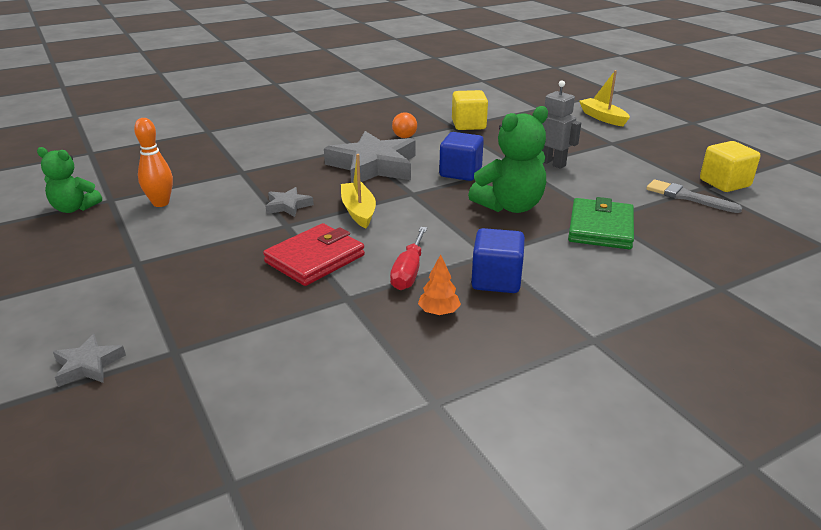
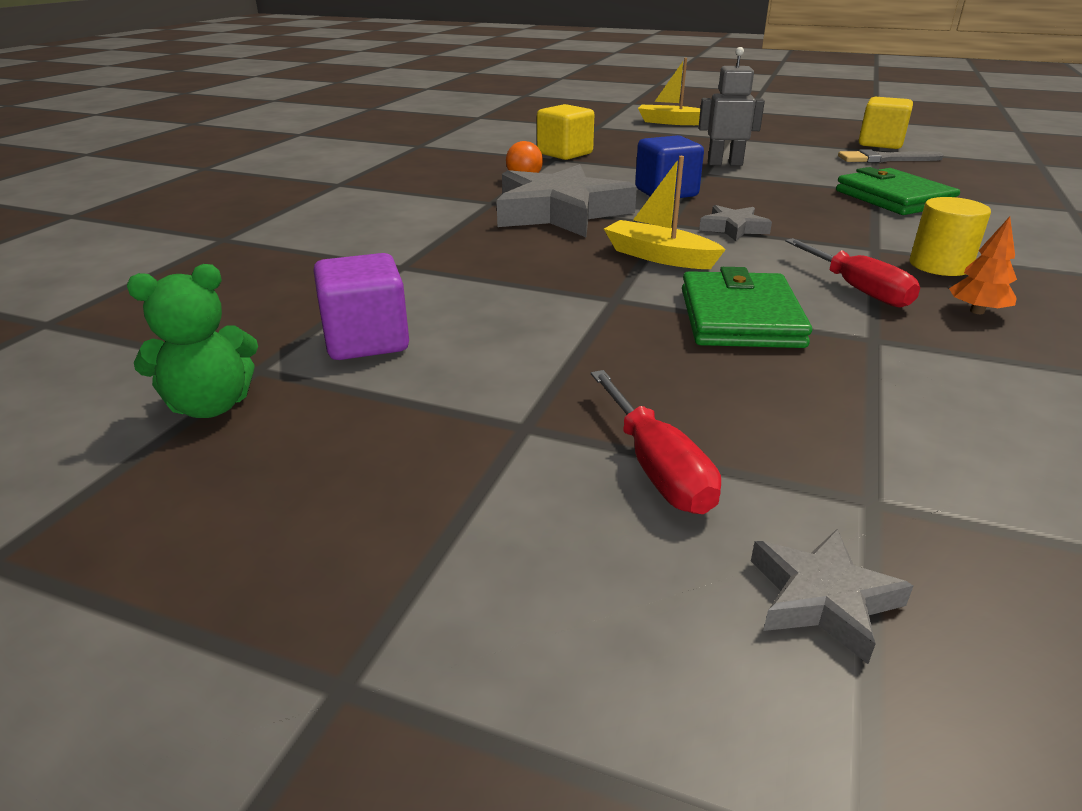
camera: 40 degrees left, 0 degrees up
orange bowling pin [134,118,173,207] -> purple cube [314,253,409,360]
red wallet [263,223,365,286] -> green wallet [682,267,812,348]
grey star [266,187,314,217] -> grey star moved to [699,205,772,241]
green teddy bear [468,106,548,213] -> none
blue cube [471,228,525,293] -> yellow cylinder [910,197,991,276]
none -> red screwdriver [591,370,721,514]

